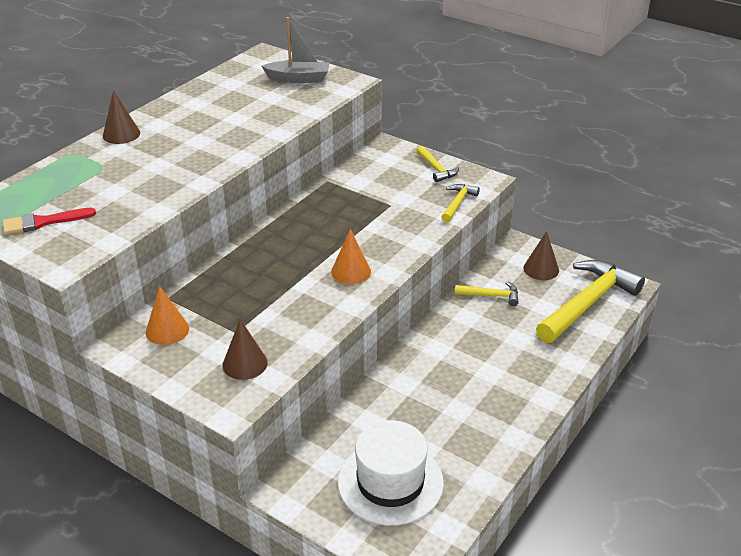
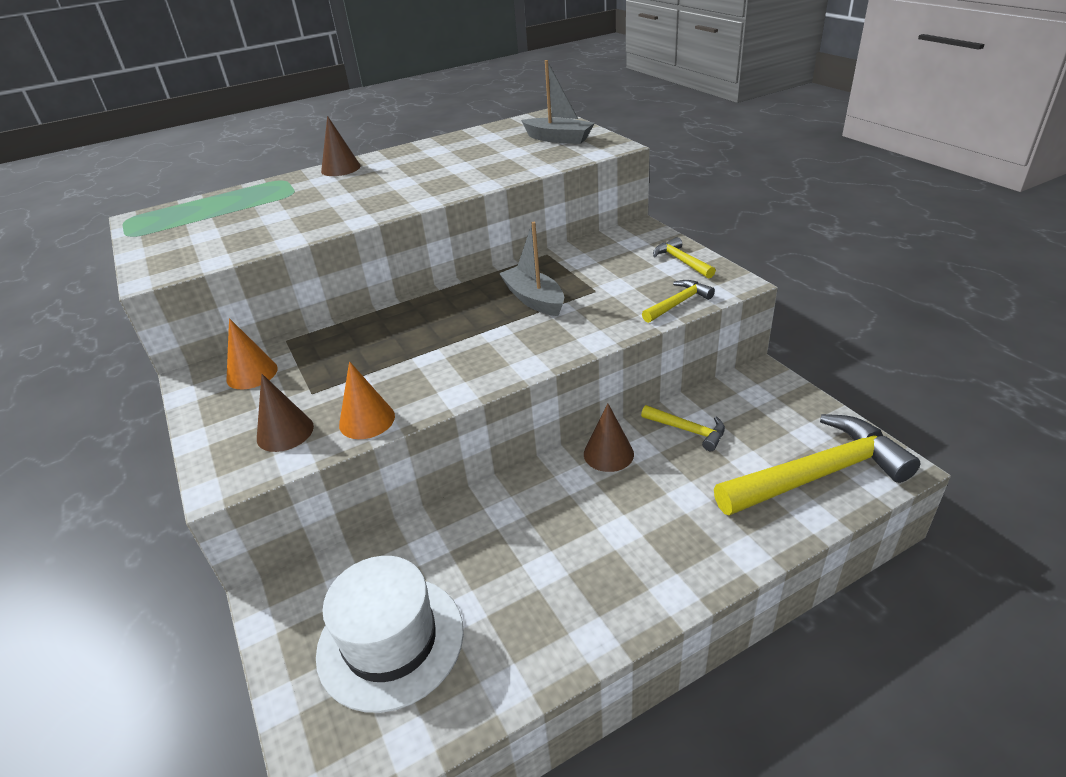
camera: 30 degrees right, 0 degrees up
red brush [3,208,96,235] -> none
orange cone [331,229,371,284] -> orange cone moved to [339,361,395,439]
yellow hammer [416,146,459,182] -> yellow hammer turned 150 degrees clockwise [653,237,716,278]
brown cone [523,231,559,280] -> brown cone moved to [584,404,634,472]
none -> grey boat [499,222,564,316]

